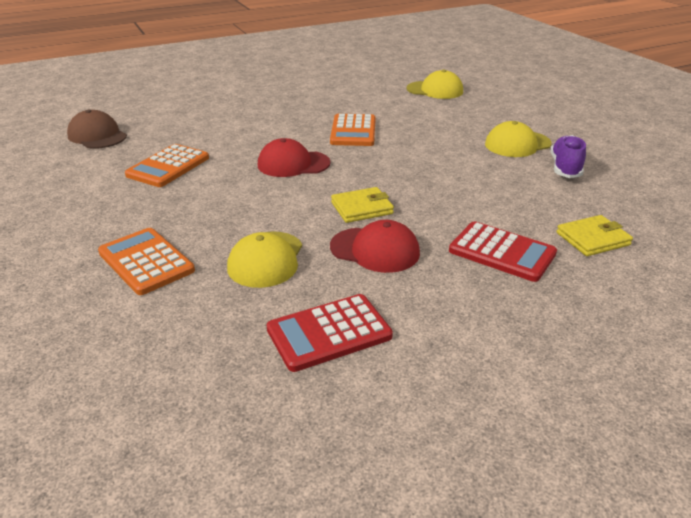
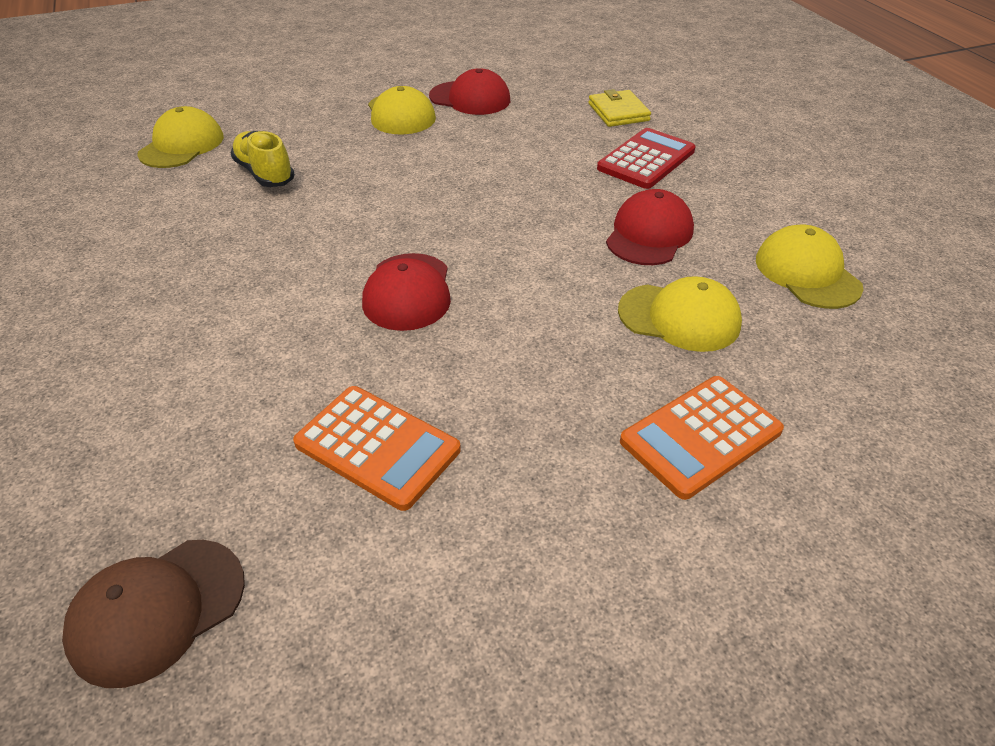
camera: 85 degrees left, 10 degrees up
red calculator [266,294,393,372] -> yellow cap [756,225,863,309]
orange calculator [330,114,376,146] -> none
yellow wallet [331,187,394,223] -> none
purple shoe [551,135,586,178] -> red cap [429,68,510,115]
none -> yellow shoe [230,131,295,187]

